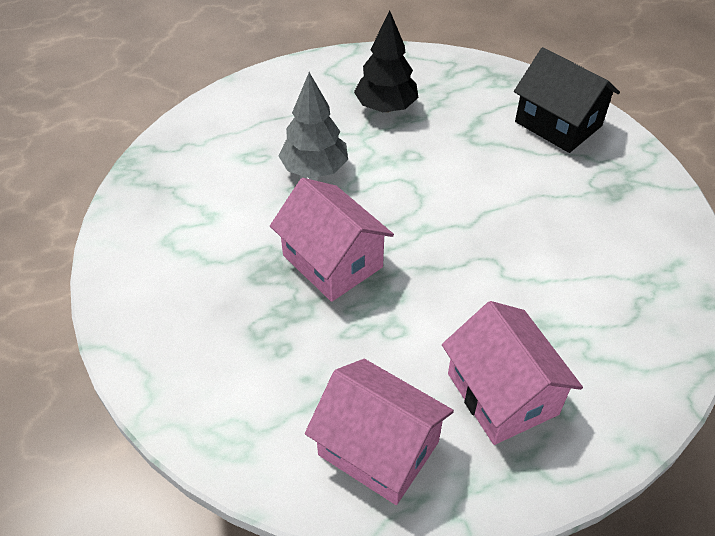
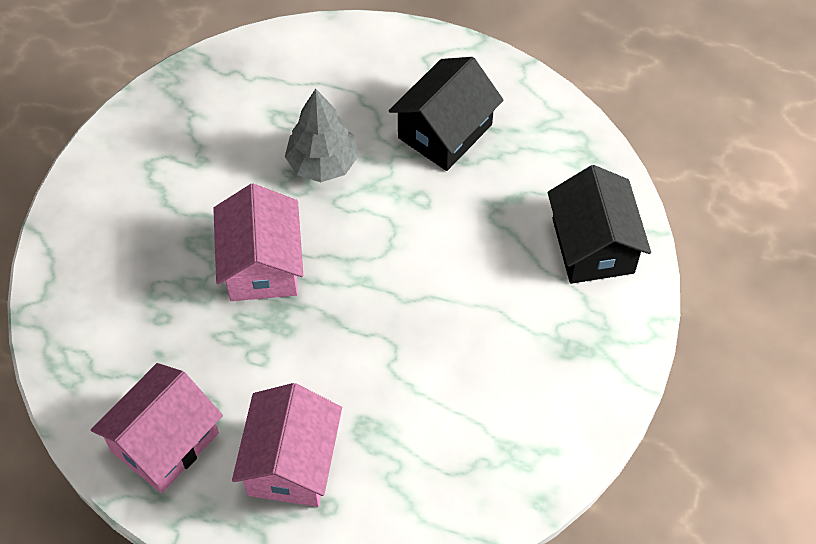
camera: 35 degrees right, 10 degrees up
pink house [305,359,454,505] -> pink house turned 60 degrees clockwise [91,363,223,493]
black tree [354,10,418,112] -> black house [389,57,504,171]

